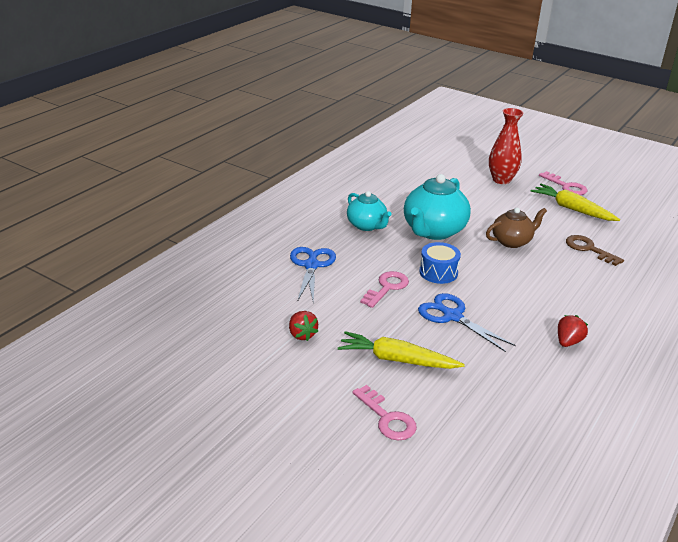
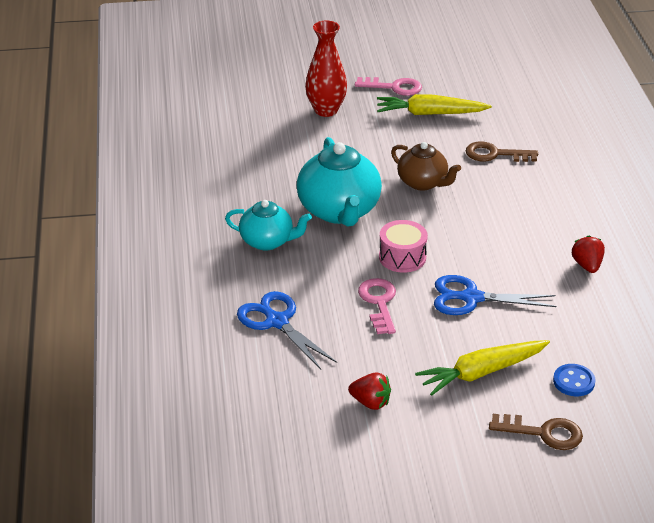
camera: 40 degrees left, 5 degrees up
pink key [352,385,417,441] -> brown key [489,414,583,450]
blue drum [419,242,461,284] -> pink drum [379,220,428,273]
brown teapot [486,208,547,248] -> brown teapot turned 105 degrees clockwise [391,142,461,191]
none -> blue button [553,364,595,396]

